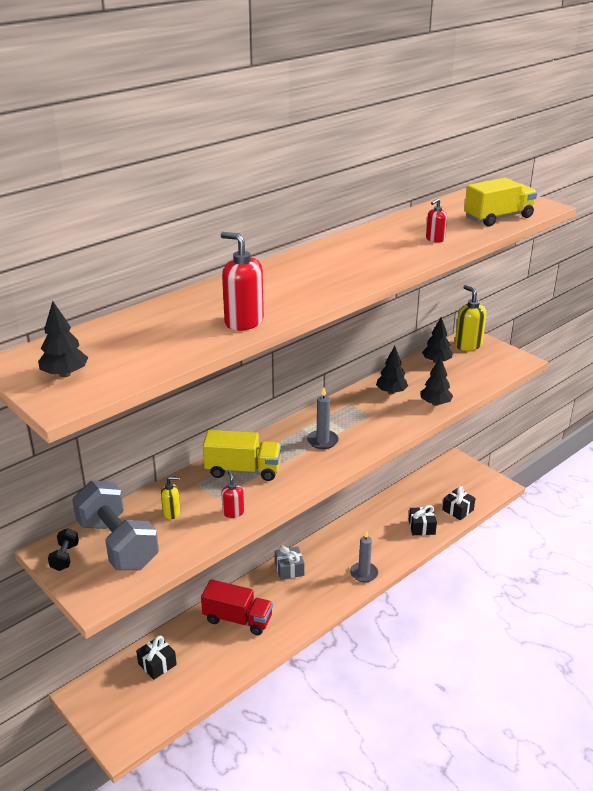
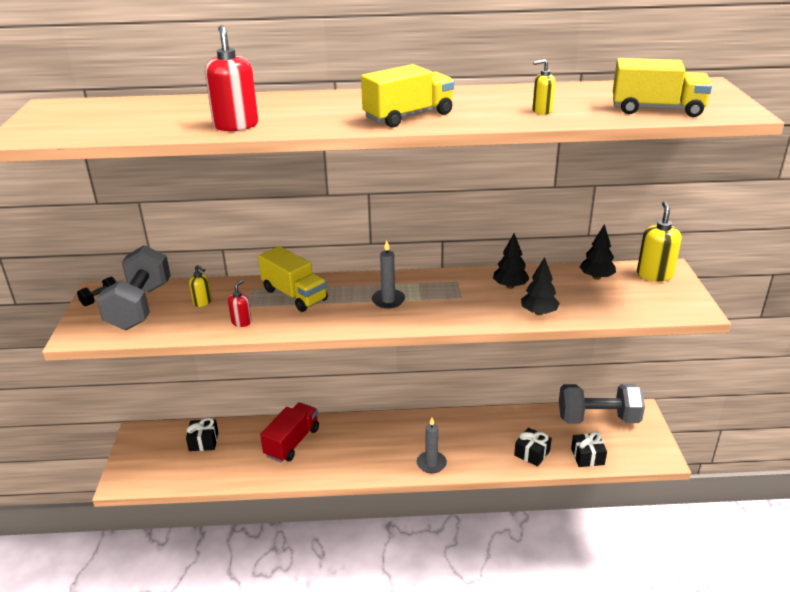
camera: 40 degrees right, 0 degrees up
black tree [38,301,88,377] -> none
red truck [201,579,273,635] -> red truck turned 120 degrees counterclockwise [260,403,319,462]
grey gift [275,545,304,580] -> none
red soap dispenser [426,198,447,243] -> yellow soap dispenser [532,59,555,115]
none -> yellow truck [361,64,454,127]
none -> grey dumbbell [559,384,645,423]

